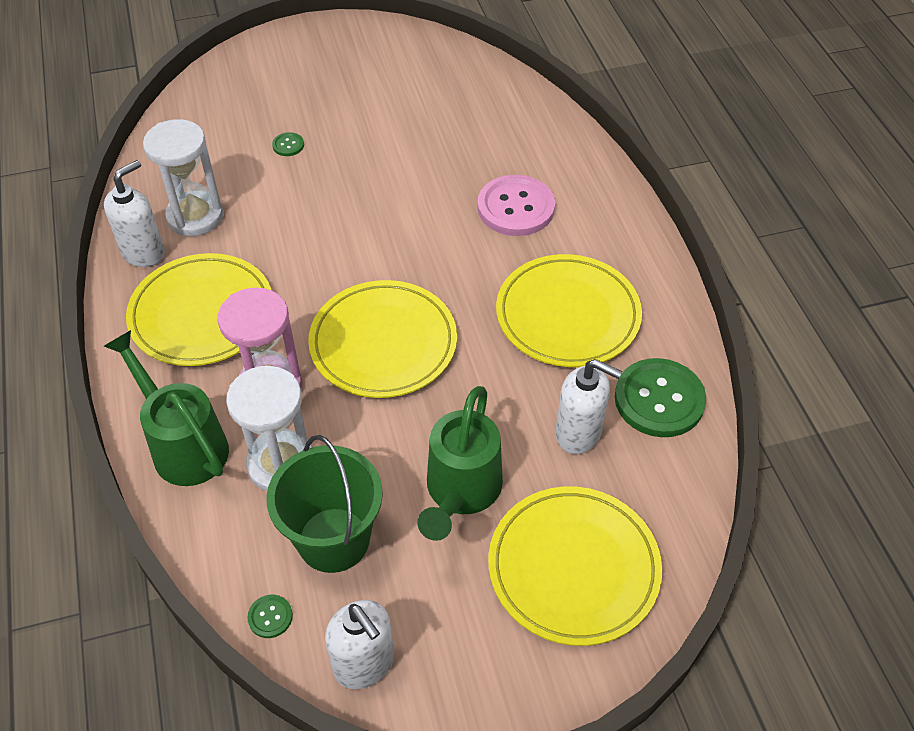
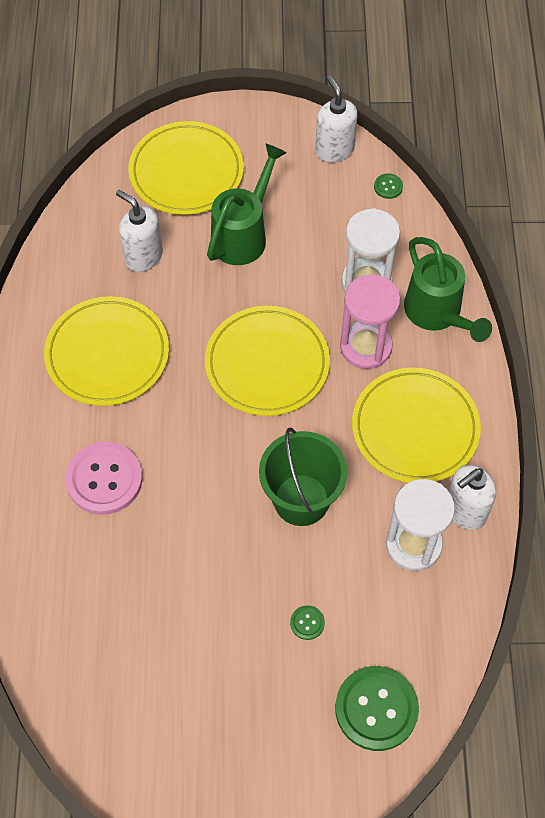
camera: 165 degrees left, 10 degrees up
green bucket [266,435,383,573] -> green bucket moved to [259,428,347,526]
green button [615,358,706,437] -> green button moved to [335,666,419,751]

